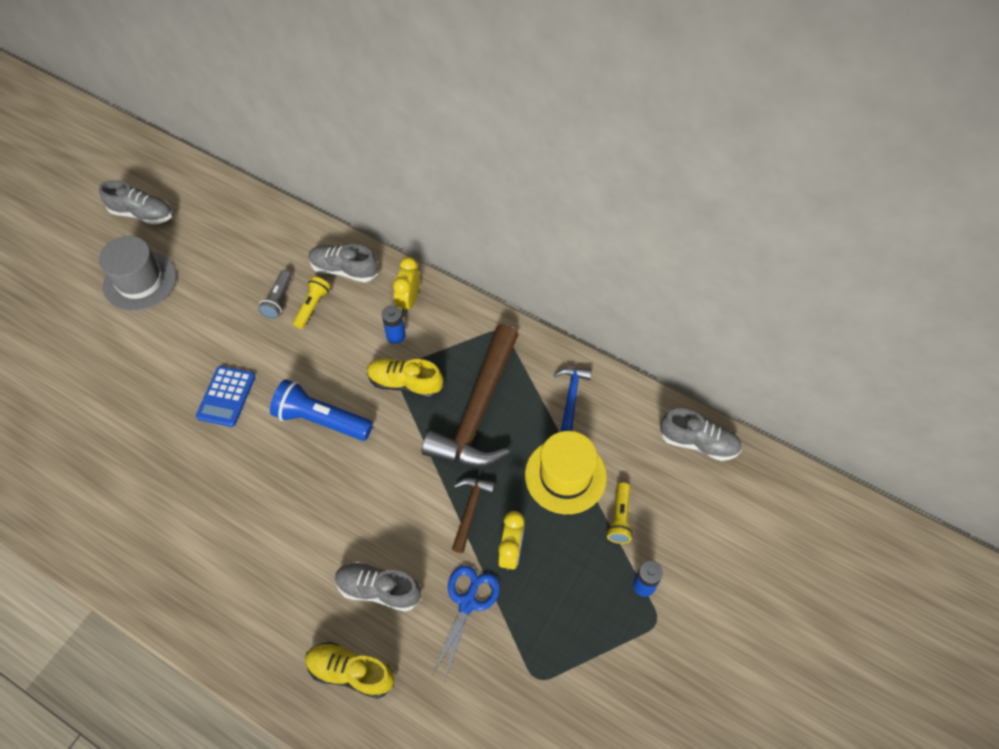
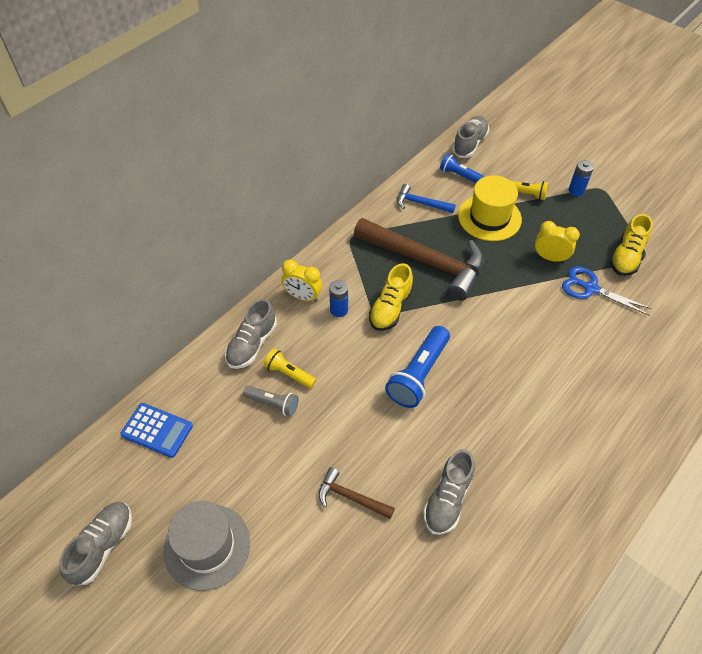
camera: 80 degrees left, 5 degrees down
blue calculator [196,366,255,427] -> blue calculator moved to [120,403,193,458]
yellow shoe [305,642,394,699] -> yellow shoe moved to [610,214,653,276]
grey shoe [335,562,421,612] -> grey shoe moved to [423,449,475,535]
brown hammer [452,478,495,553] -> brown hammer moved to [319,467,395,519]
none -> blue flashlight [440,154,484,183]

